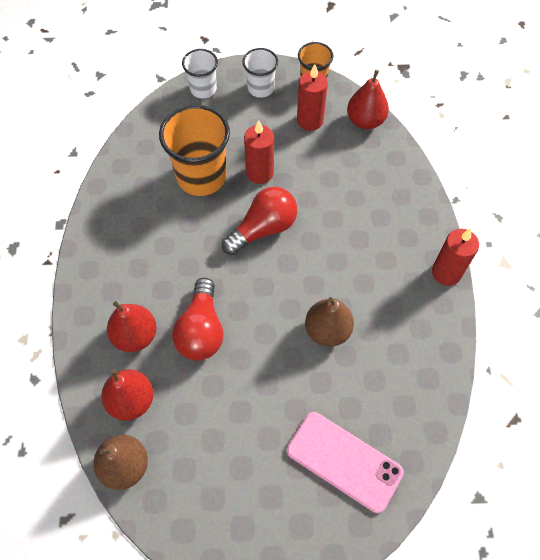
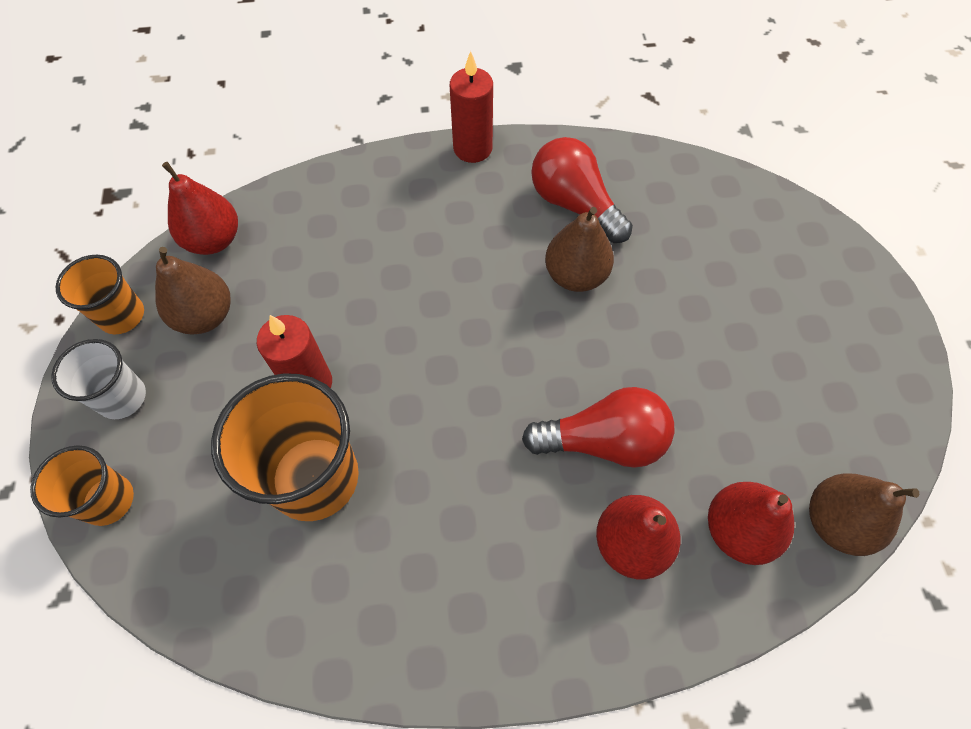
camera: 95 degrees left, 0 degrees up
white cup [182,49,218,98] -> orange cup [30,445,134,526]
red light bulb [222,187,297,255] -> red light bulb moved to [531,137,633,243]
pink phone [287,412,404,513] -> none
red candle [297,64,328,131] -> brown pear [155,247,231,335]

